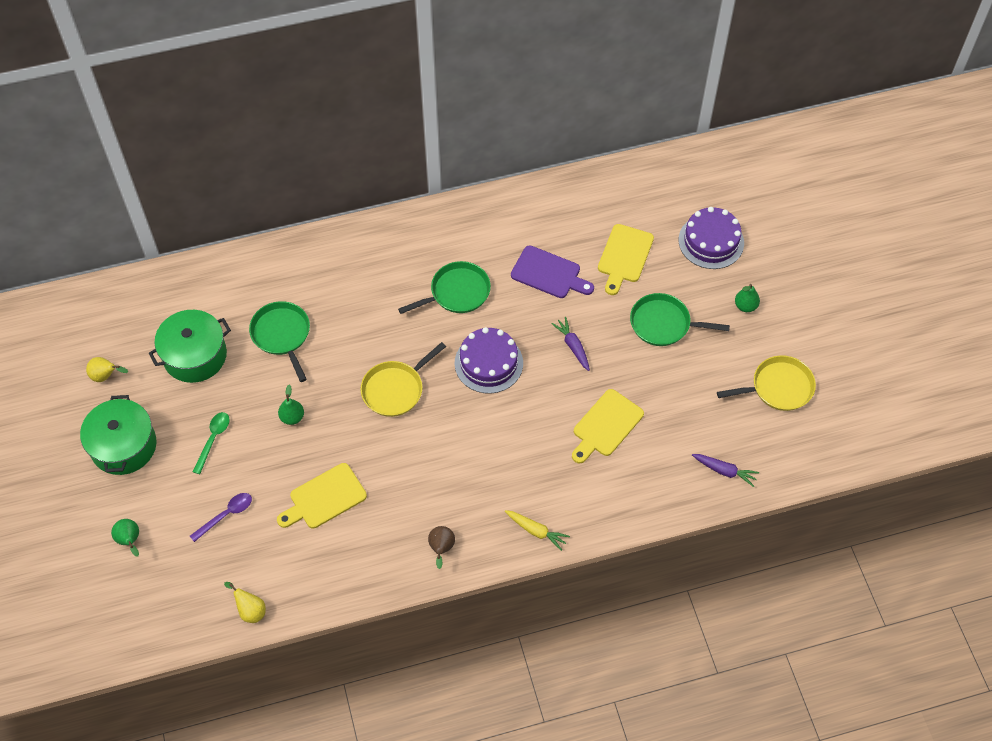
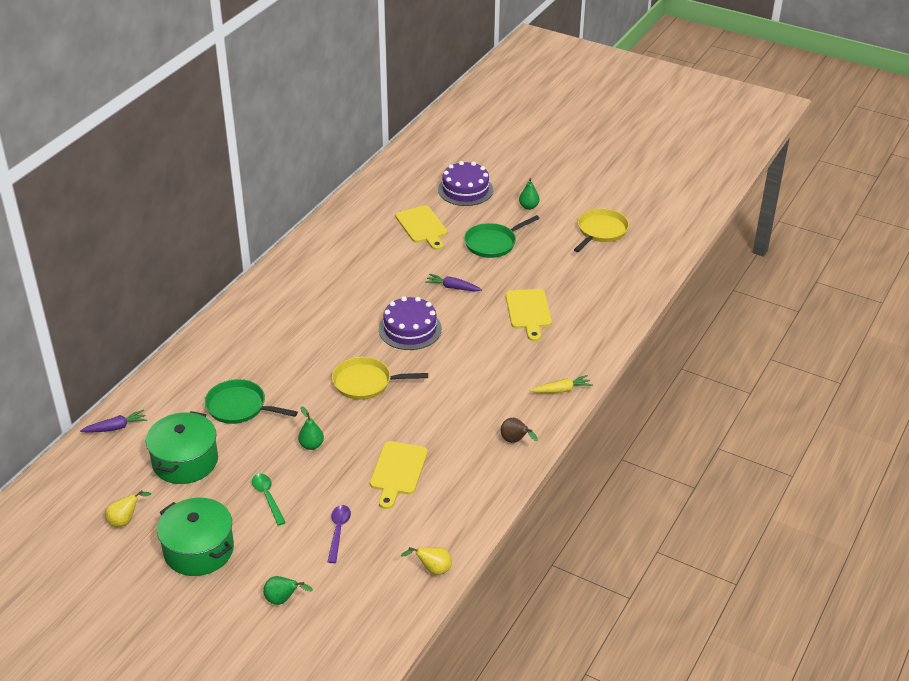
camera: 45 degrees left, 20 degrees down
yellow pan [360,342,446,417] -> yellow pan turned 90 degrees clockwise [332,357,428,400]
green pan [398,261,491,314] -> none
purple cutting board [511,246,594,298] -> none
purple carrot [692,454,759,487] -> purple carrot moved to [80,410,147,433]

